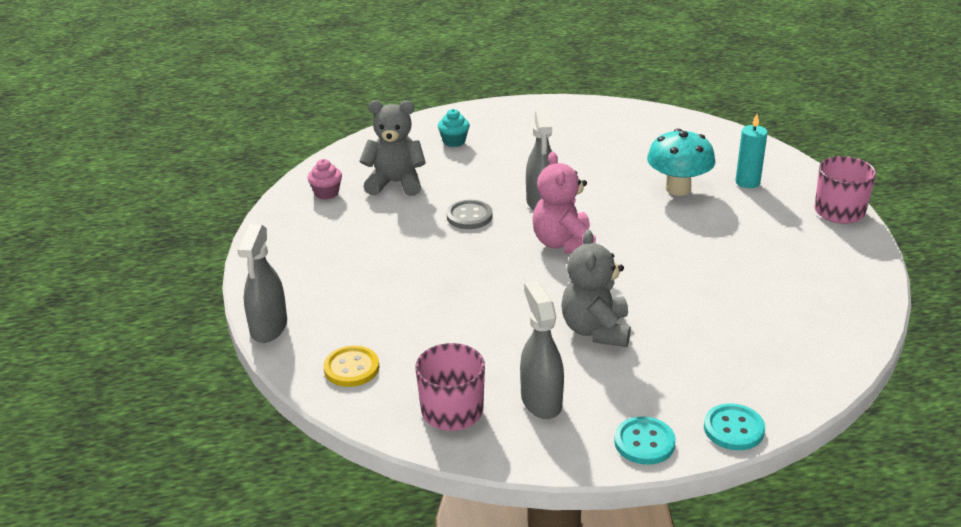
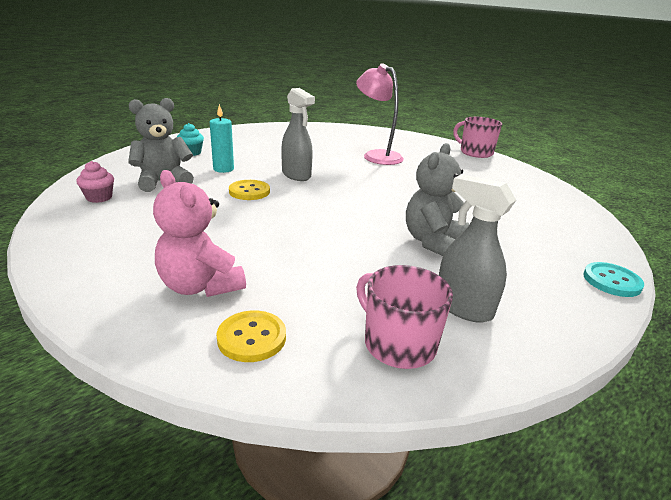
camera: 35 degrees left, 5 degrees down
grey spray bottle [237,224,287,343] -> none
grey button [446,200,493,229] -> yellow button [229,180,270,200]
pink teddy bear [532,152,596,253] -> pink teddy bear moved to [153,170,246,297]
grey teddy bear [561,230,631,347] -> grey teddy bear turned 60 degrees clockwise [406,143,469,256]
turquoise button [614,417,676,465] -> none
turquoise mushroom [647,129,716,196] -> pink lamp [356,64,404,165]
turquoise candle [735,114,768,188] -> turquoise candle moved to [210,104,234,173]

